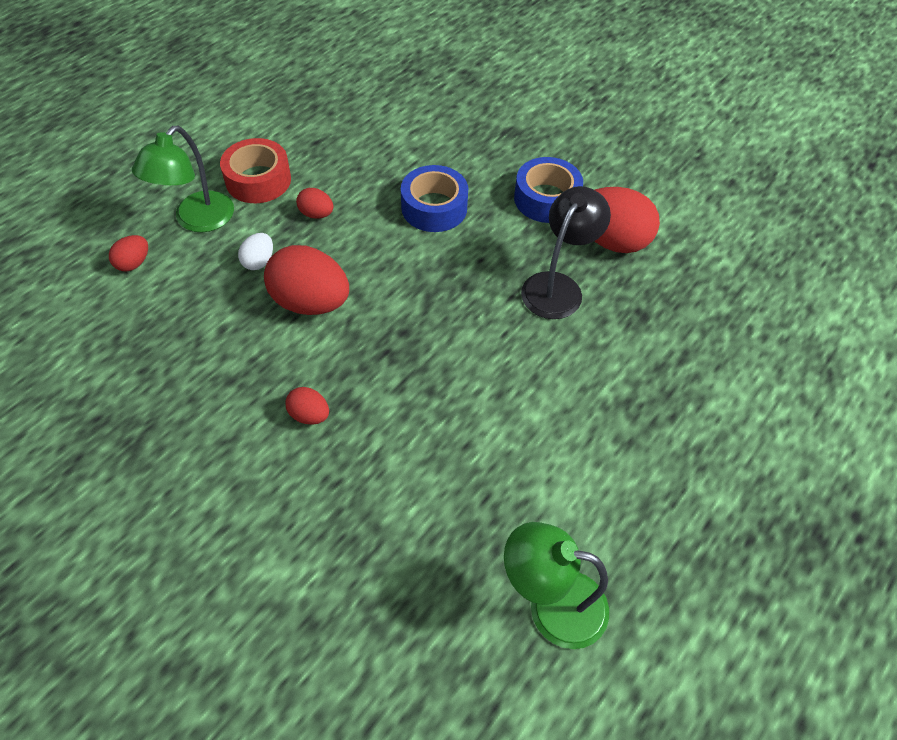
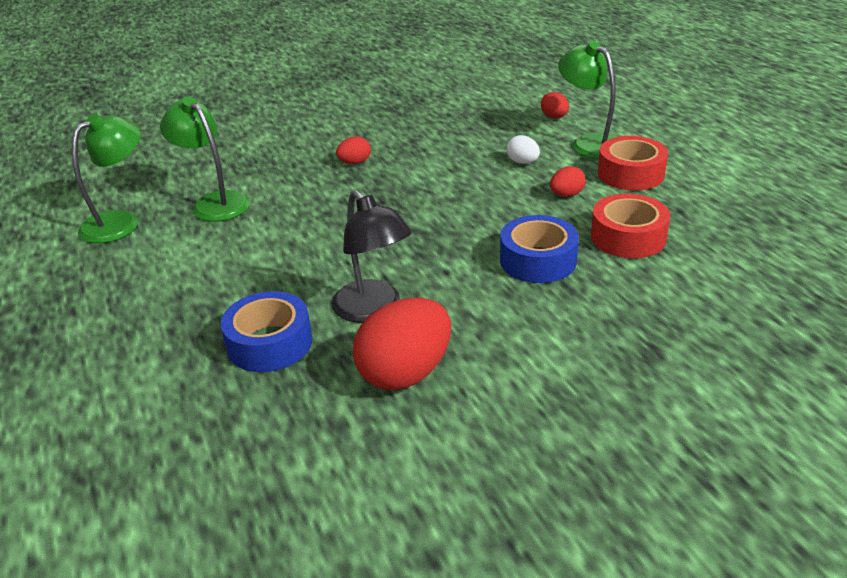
camera: 120 degrees right, 20 degrees down
red egg [264,245,349,315] -> none
blue tape [514,157,583,223] -> blue tape moved to [221,291,312,372]
none -> green lamp [160,97,250,222]
none -> red tape [591,194,670,258]

